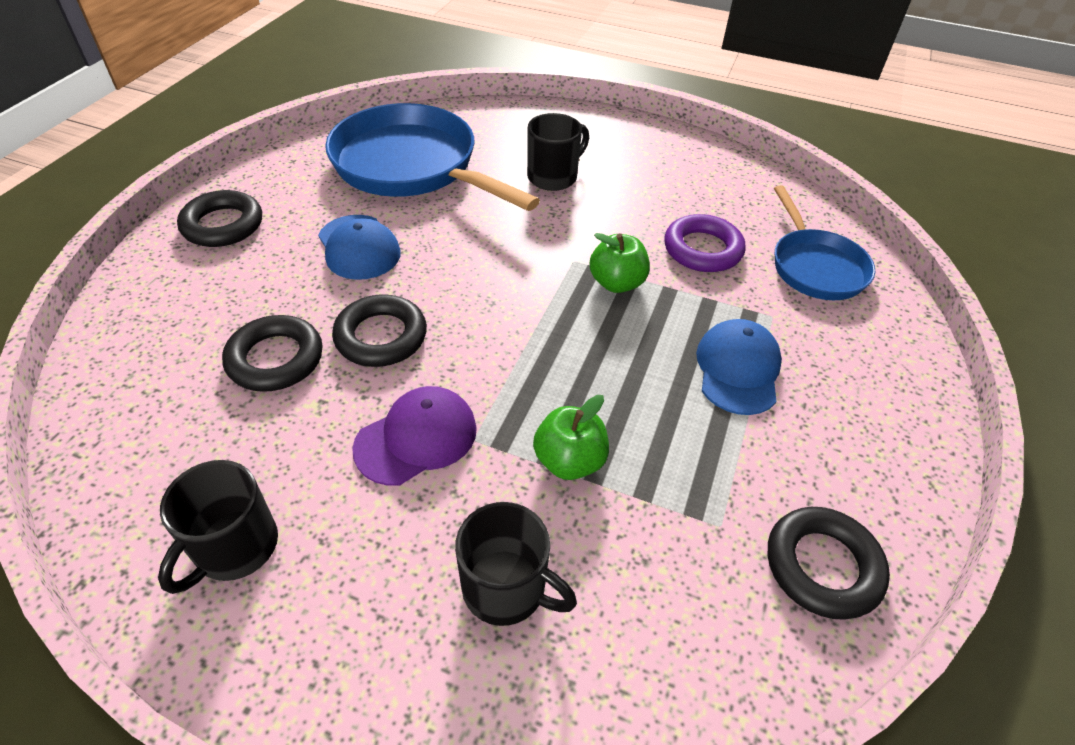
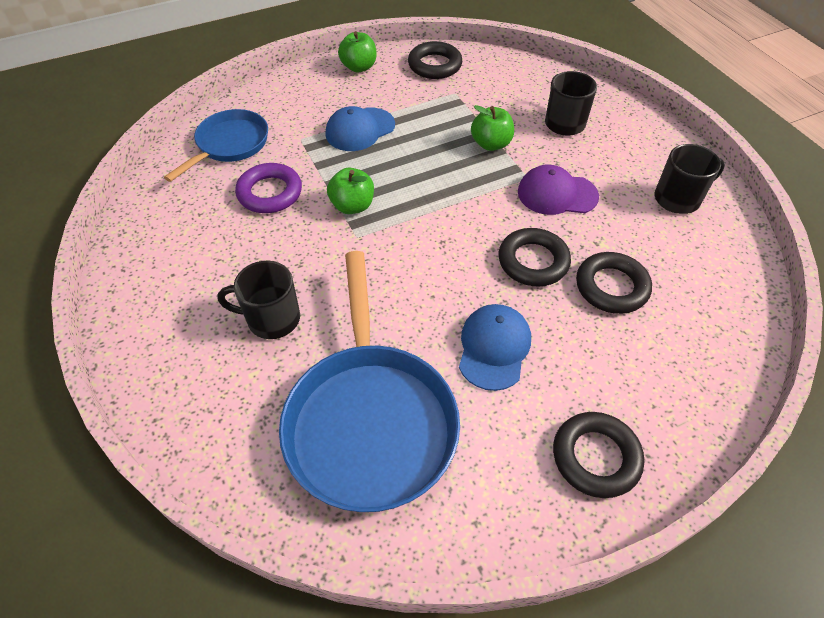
camera: 135 degrees left, 5 degrees up
none -> green apple [338,31,377,72]

